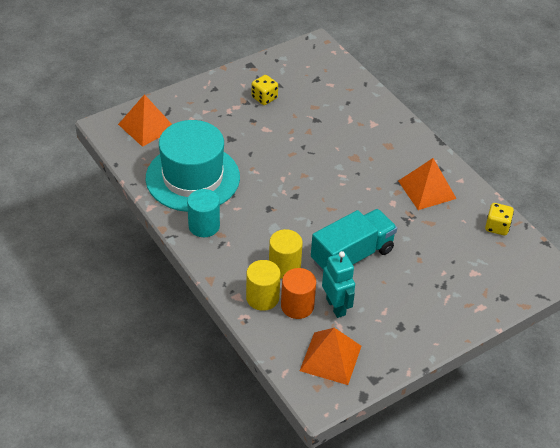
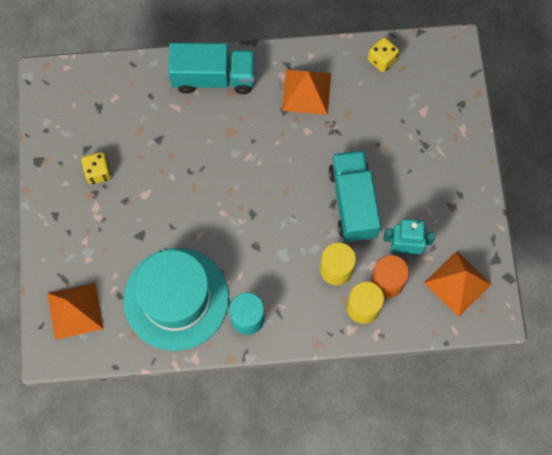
camera: 60 degrees left, 25 degrees up
none -> turquoise truck [168,43,255,94]

